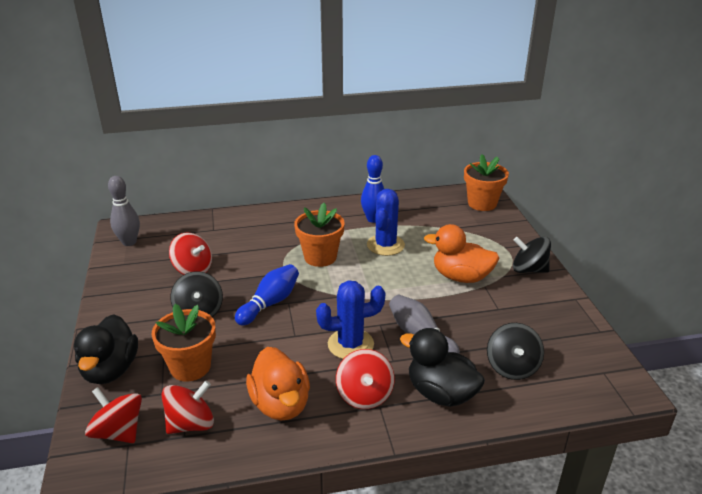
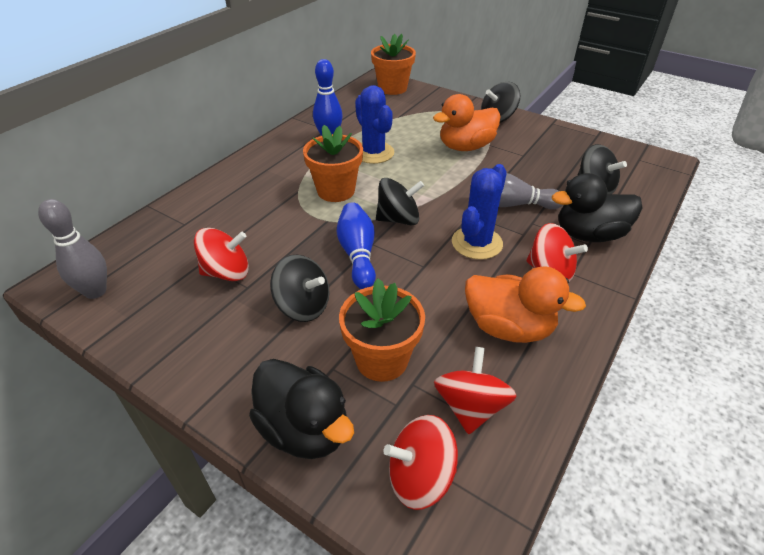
camera: 45 degrees left, 10 degrees up
none -> black spinning top [376,178,424,226]

